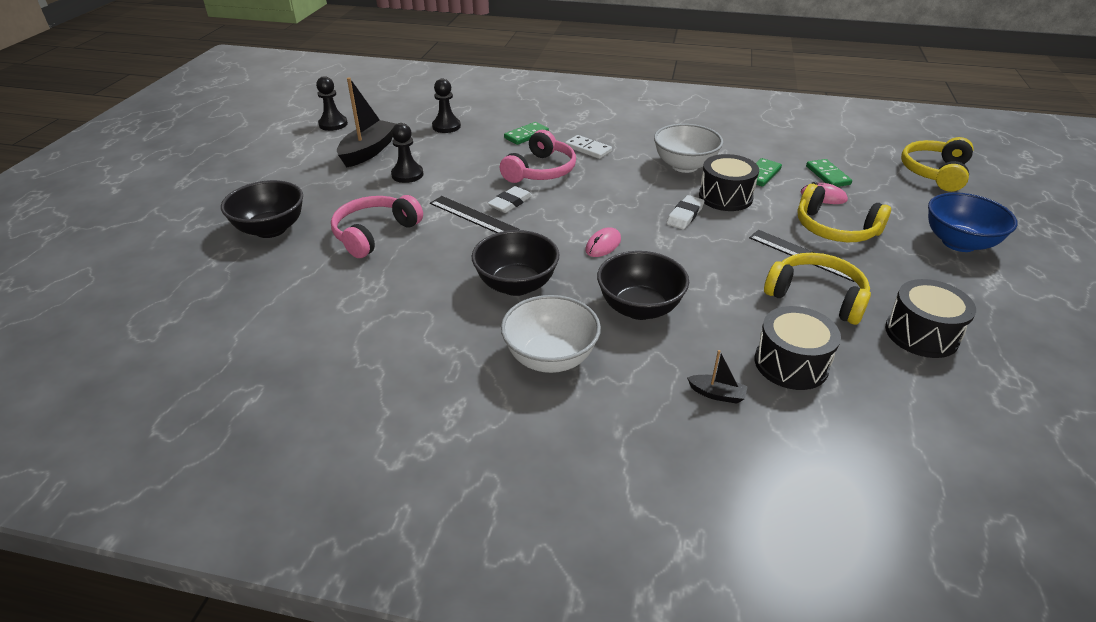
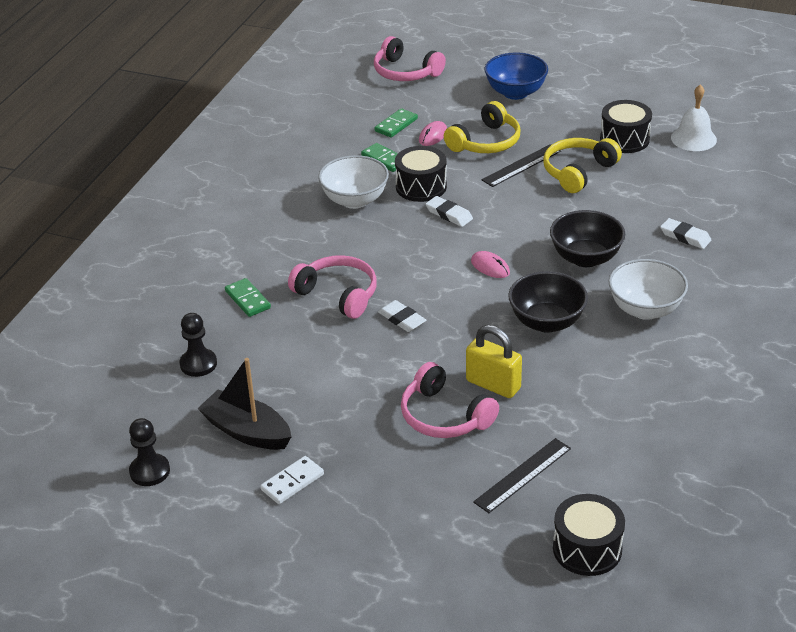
camera: 80 degrees left, 0 degrees up
black bowl [221,180,303,238] -> none
black pawn [391,123,423,183] -> none
black ruler [430,196,519,233] -> black ruler moved to [473,438,571,513]
white domino [565,135,612,159] -> white domino moved to [260,456,324,504]
black boat [687,350,748,403] -> white eraser [660,218,711,249]
black drum [755,306,841,390] -> black drum moved to [553,494,625,576]
green domino [806,159,852,187] -> green domino turned 45 degrees counterclockwise [374,108,418,138]
yellow headphones [901,137,973,192] -> pink headphones [374,36,446,81]
none -> yellow padlock [466,325,522,398]
none -> white bell [671,85,717,151]

